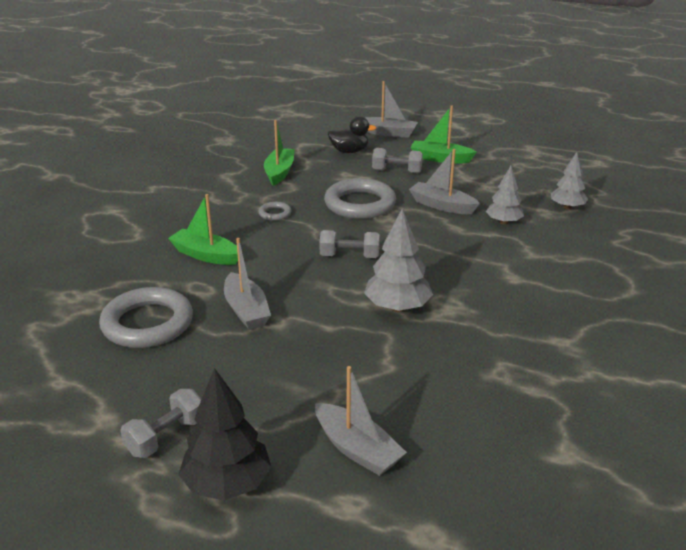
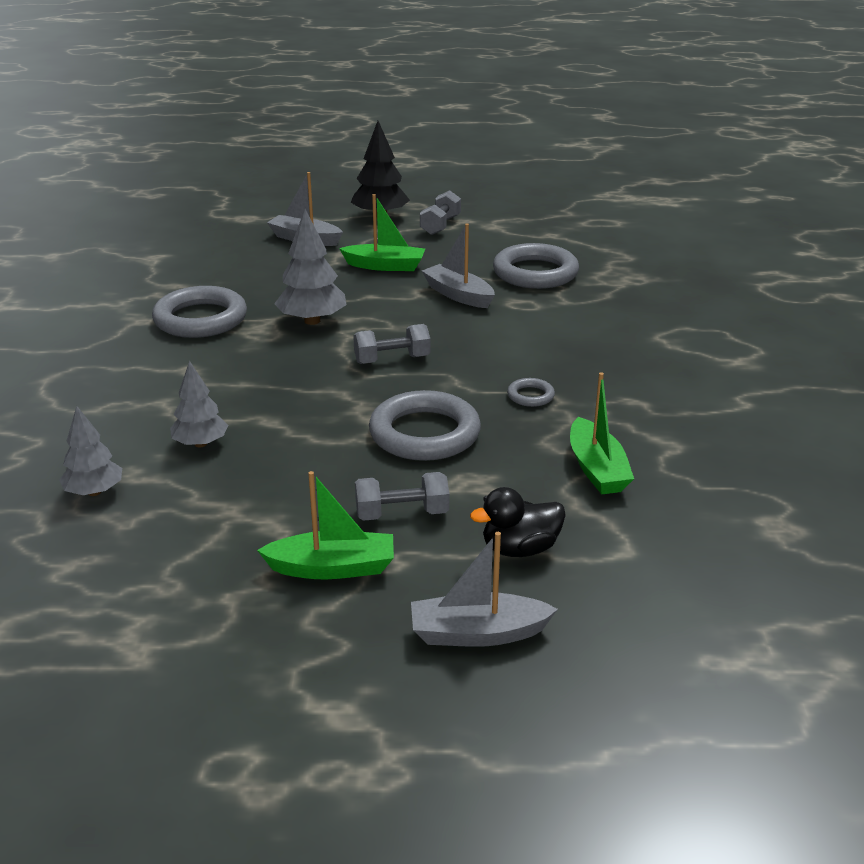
camera: 160 degrees right, 0 degrees up
green boat [168,194,238,265] -> green boat moved to [339,194,425,271]
grey boat [409,149,480,214] -> none
none -> grey ring [152,286,247,338]

